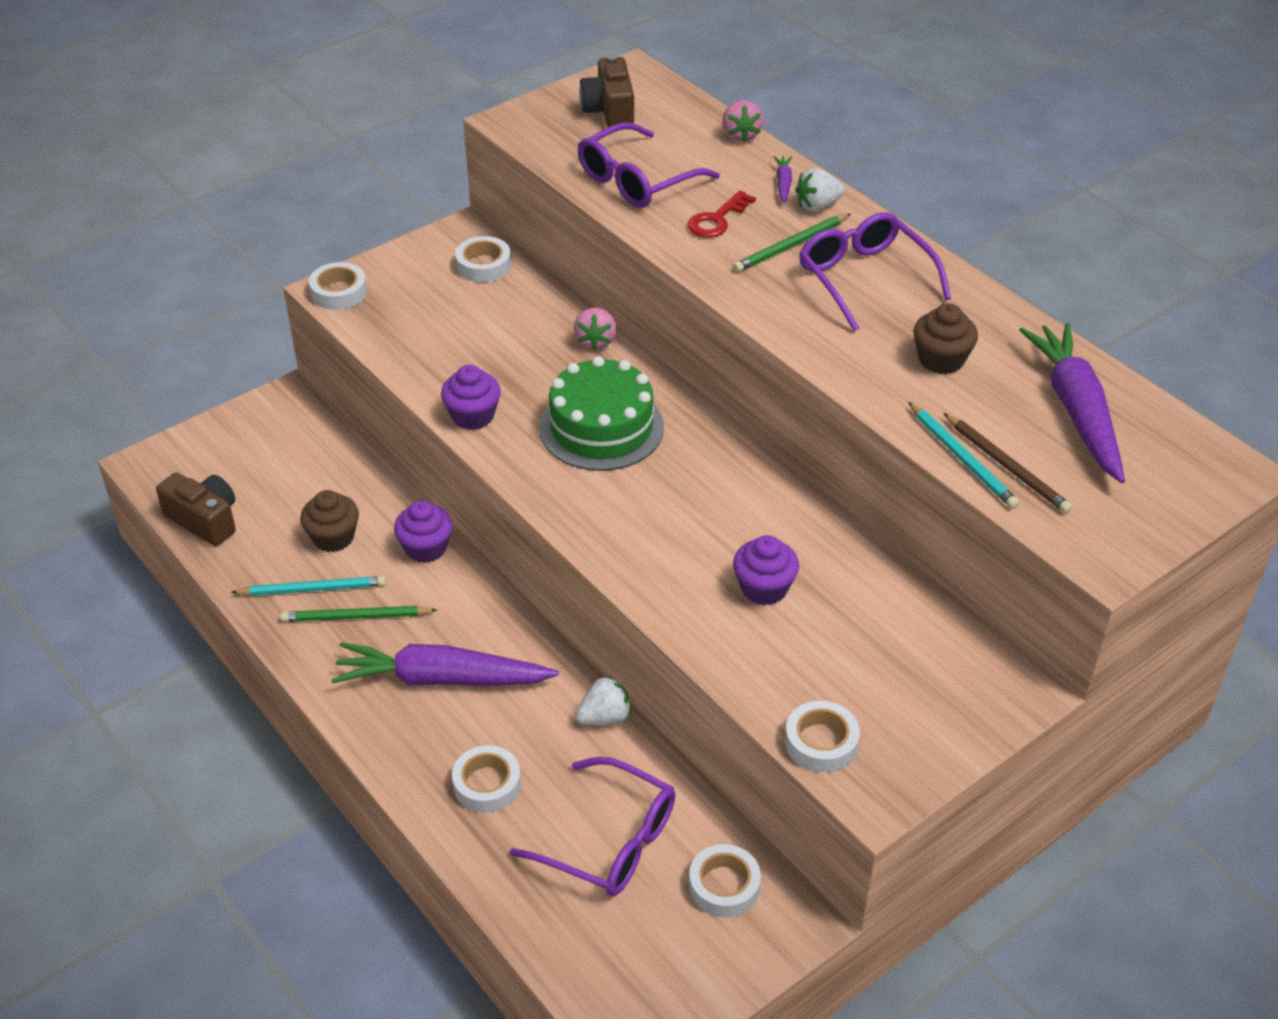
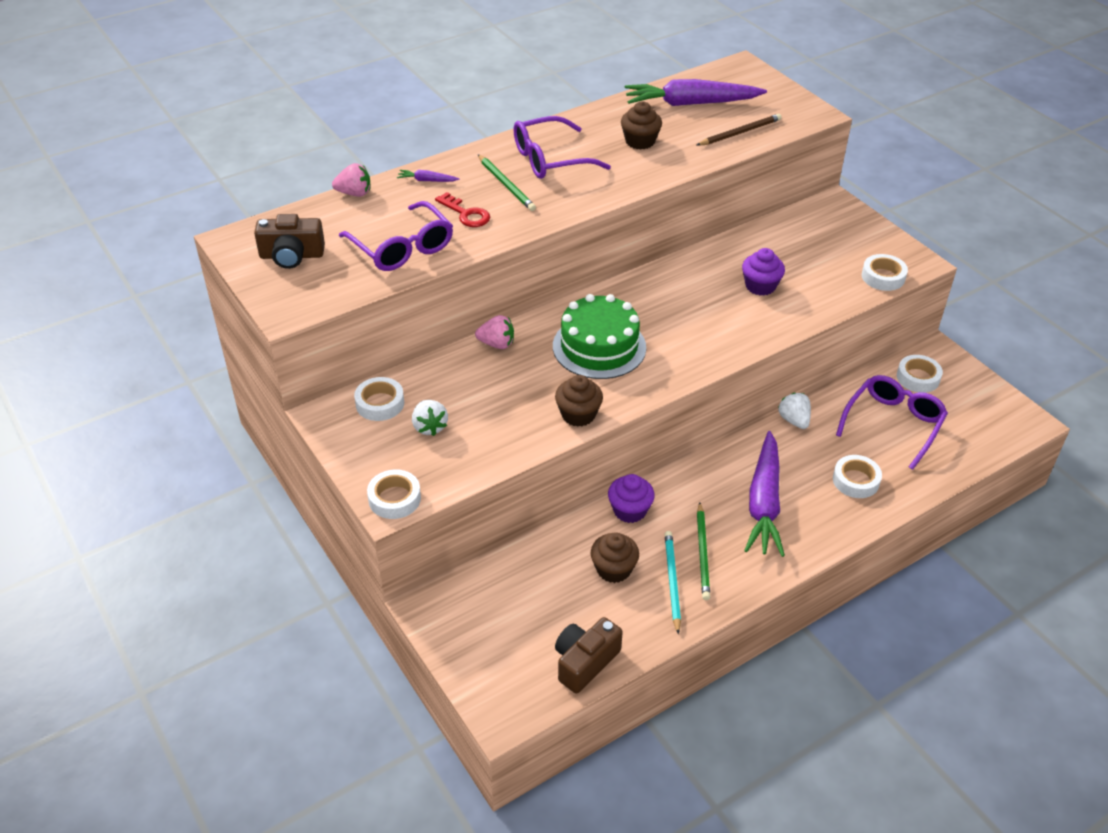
camera: 85 degrees left, 0 degrees up
purple cupcake [441,365,501,430] -> brown cupcake [555,375,603,427]
white strawberry [795,168,845,212] -> white strawberry moved to [412,400,448,436]
turquoise pencil [908,402,1019,509] -> none

